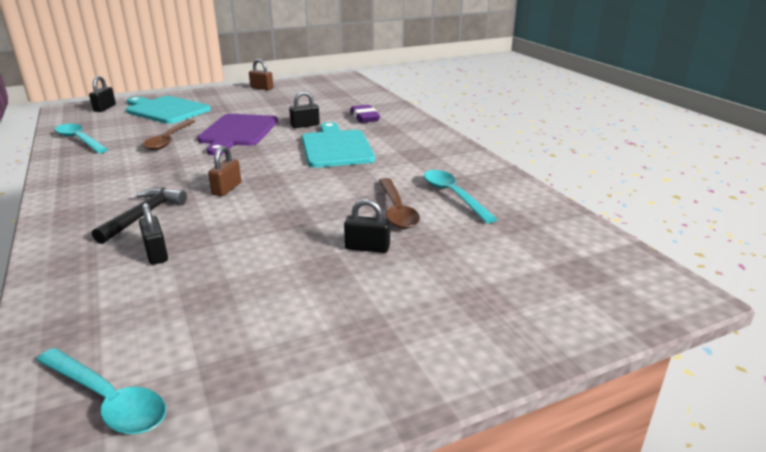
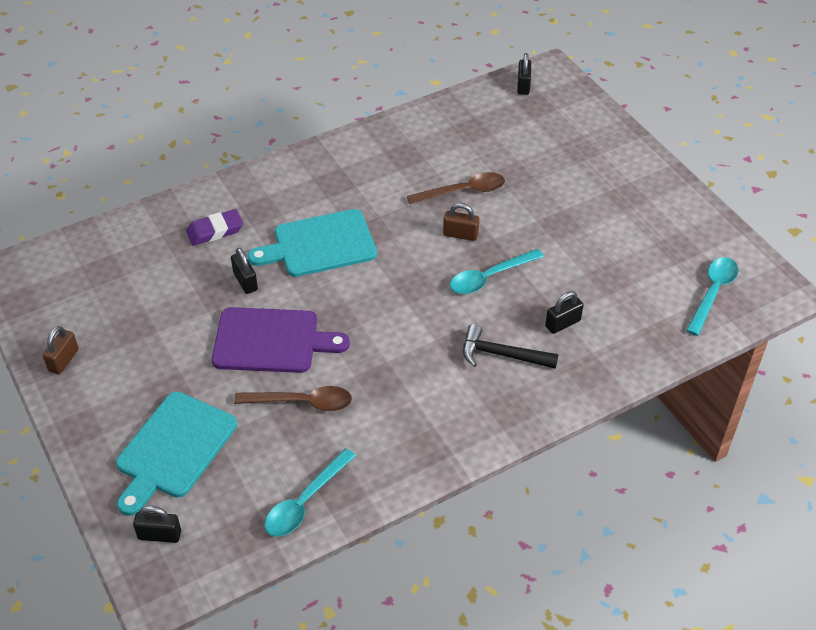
camera: 95 degrees left, 20 degrees up
brown padlock [208,146,241,196] -> brown padlock moved to [443,203,479,241]
black padlock [344,199,390,253] -> black padlock moved to [517,53,531,95]
turquoise spoon [424,170,497,223] -> turquoise spoon moved to [450,249,544,294]

